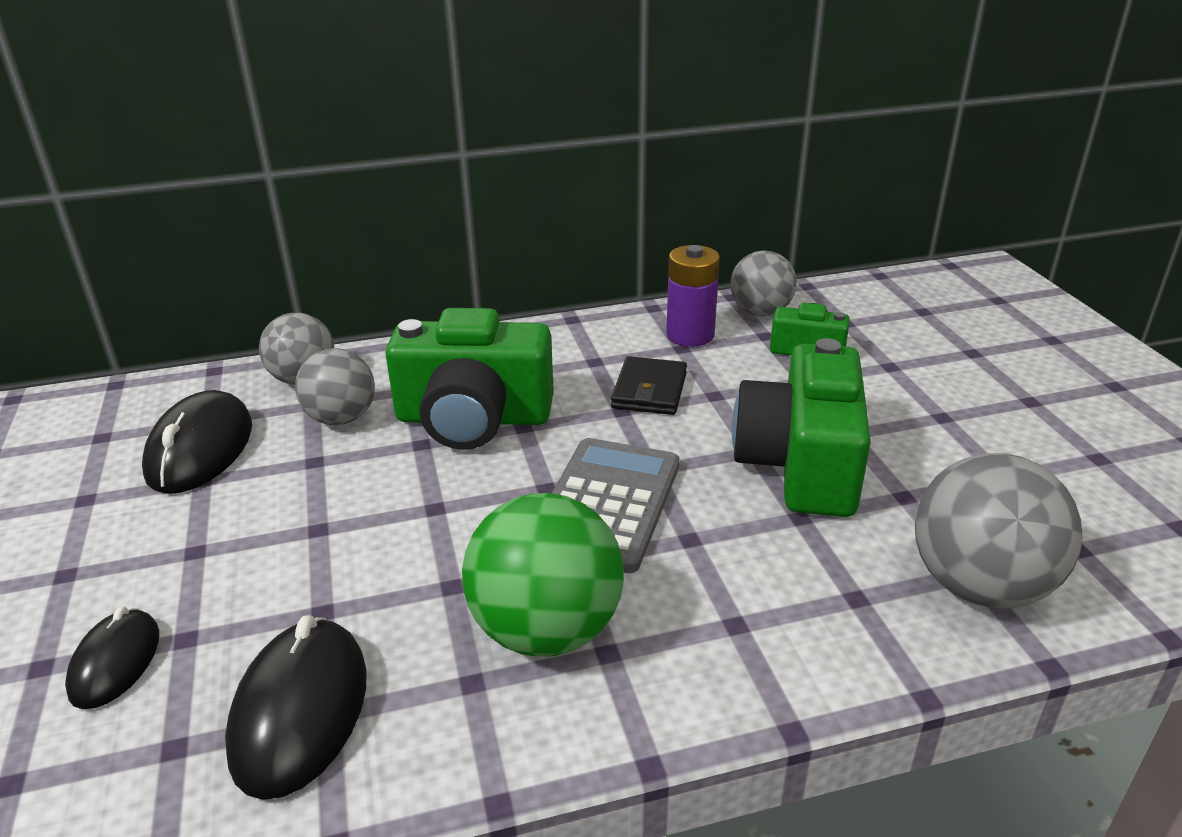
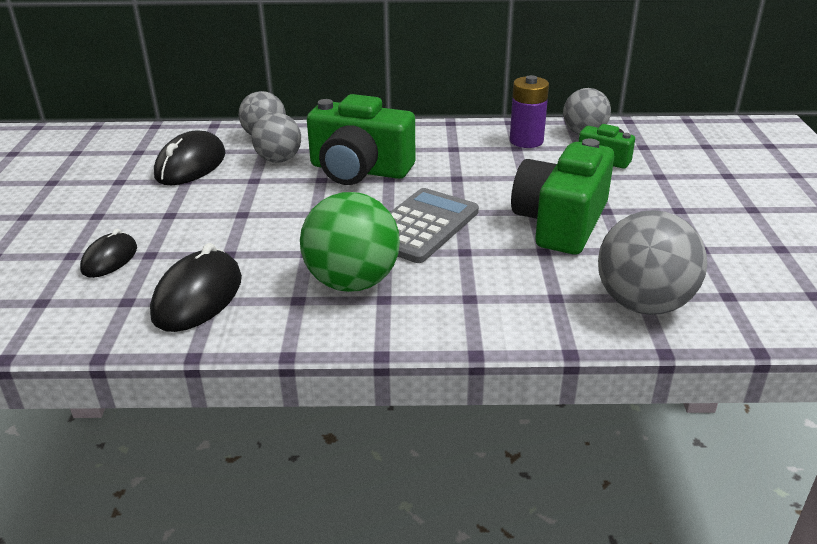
camera: 15 degrees right, 0 degrees up
black wallet [611,356,687,415] -> none

